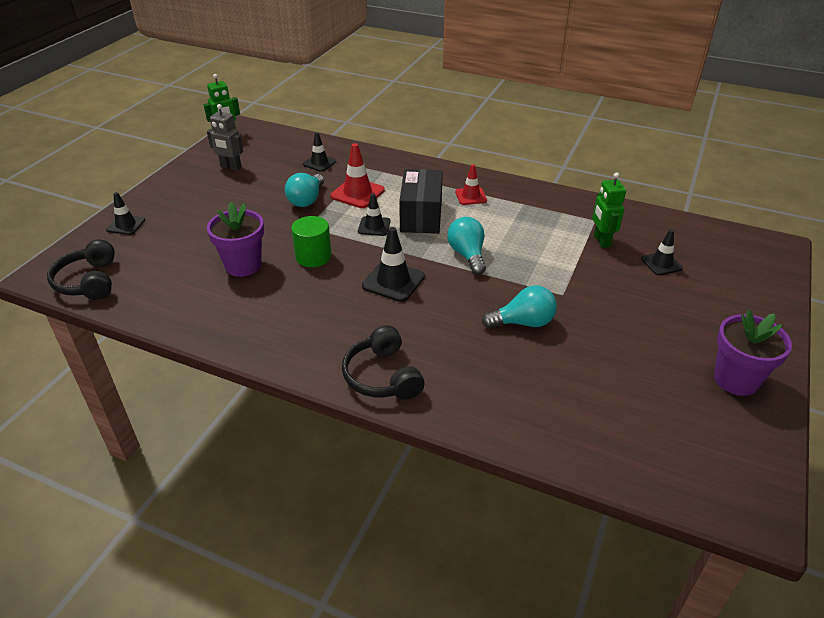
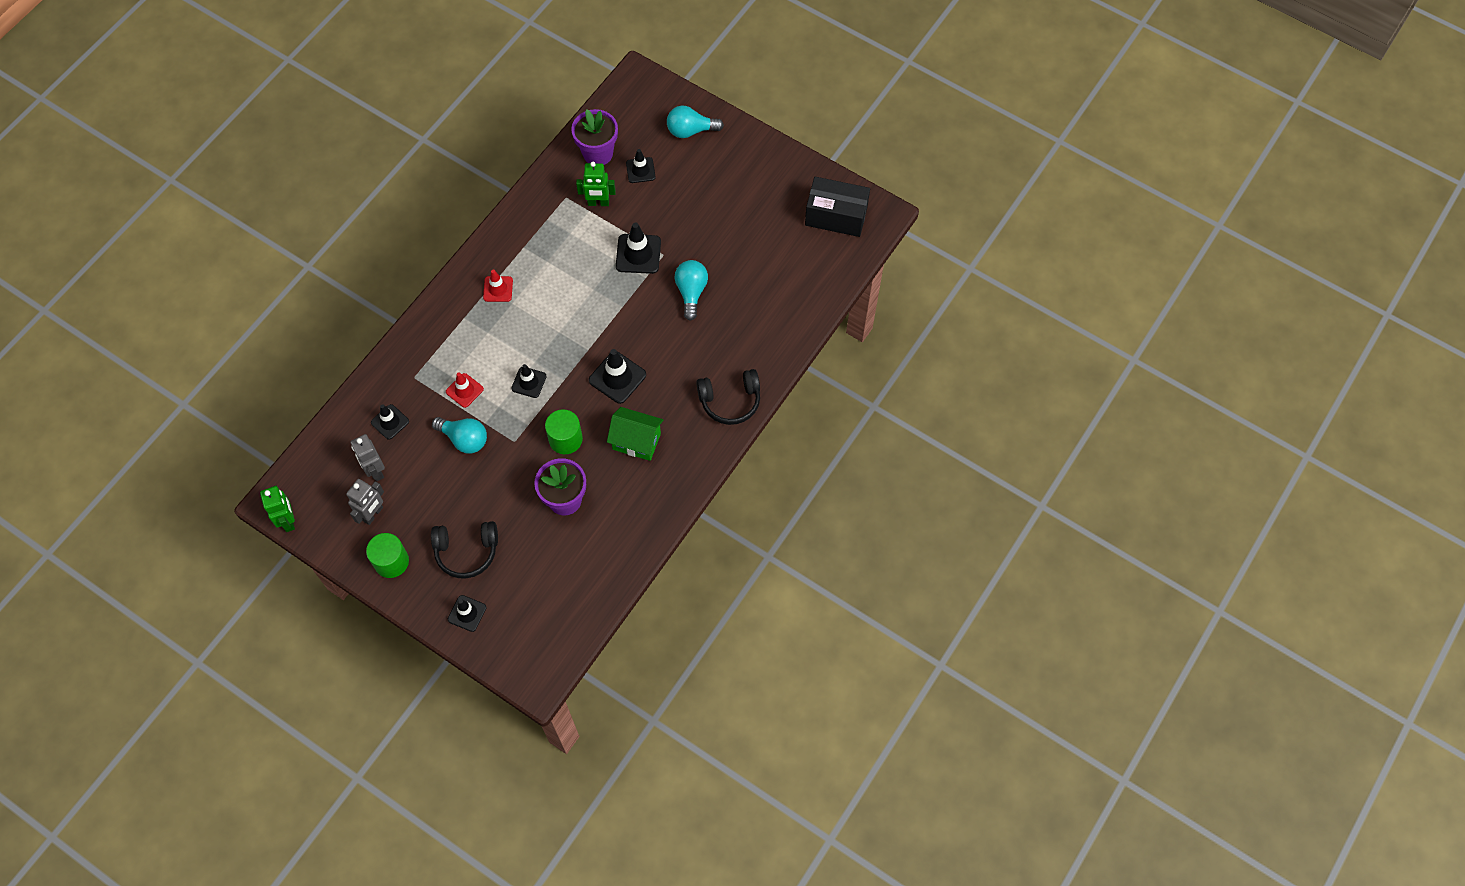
camera: 80 degrees left, 25 degrees up
black headphones [47,239,115,300] -> black headphones moved to [431,521,498,579]
red traffic cone [330,143,385,208] -> red traffic cone [446,372,484,408], size x0.65
black box [399,169,443,234] -> black box moved to [805,177,870,237]
turquoise light bulb [447,217,486,275] -> turquoise light bulb moved to [667,106,724,138]
purple flower pot [714,310,792,396] -> purple flower pot moved to [571,109,618,165]
none -> grey robot [351,434,385,481]
none -> green cylinder [366,533,409,578]
none -> green house [607,407,664,461]
none -> black traffic cone [616,223,661,274]

